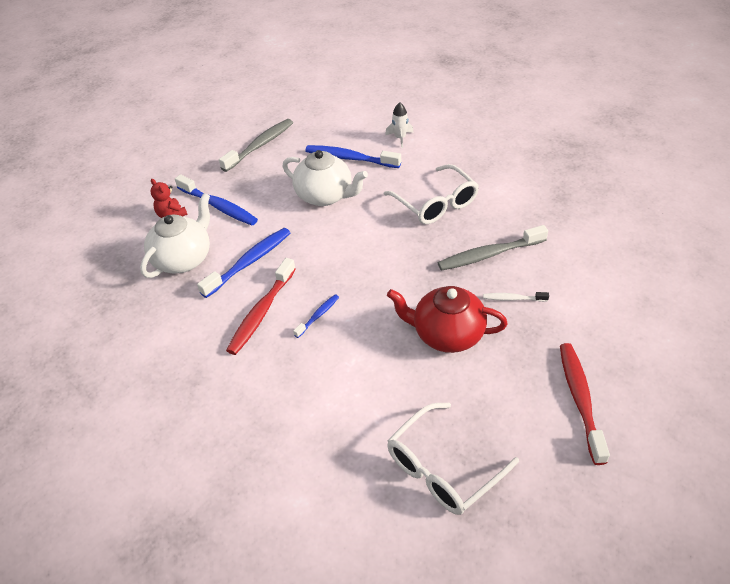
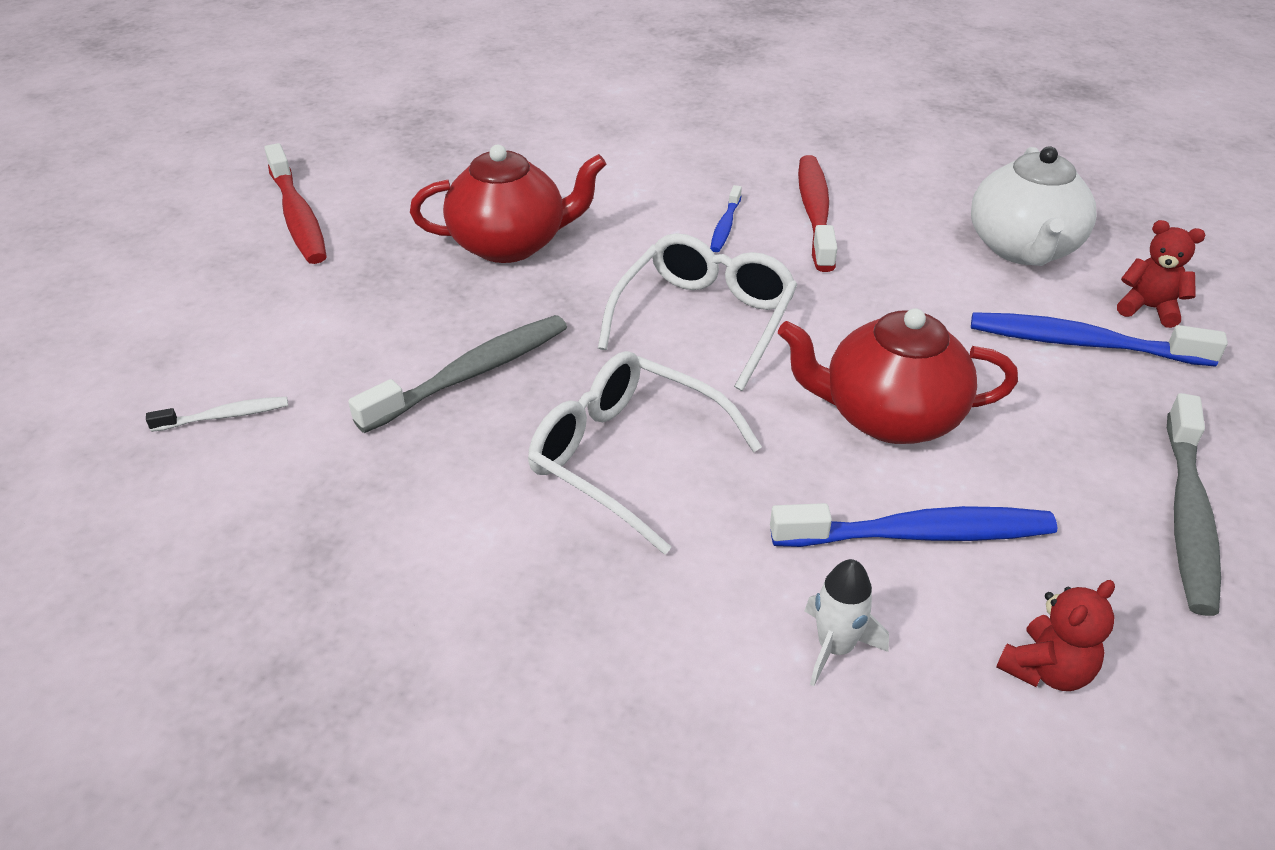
camera: 155 degrees right, 5 degrees down
blue toothbrush [197,228,290,298] -> none
white teapot [283,150,368,206] -> red teapot [778,308,1018,444]
white glasses [387,403,519,515] -> white glasses moved to [598,233,797,391]
white toothbrush [483,292,549,302] -> white toothbrush moved to [146,397,288,432]
none -> red teddy bear [997,580,1115,691]

